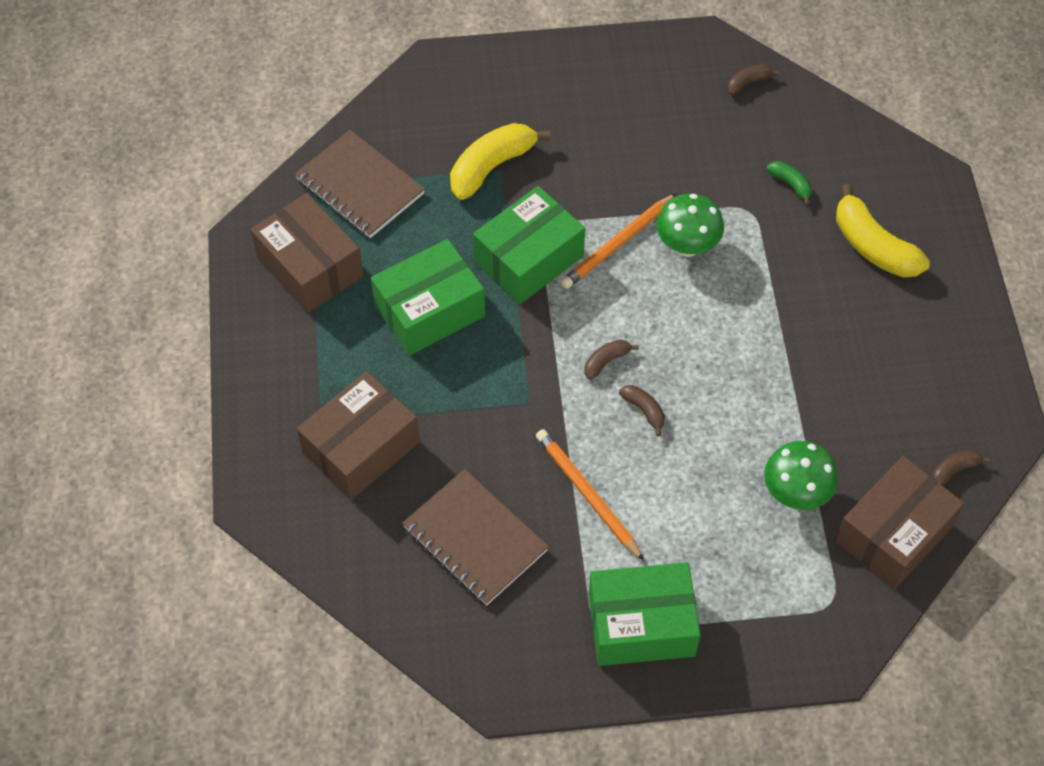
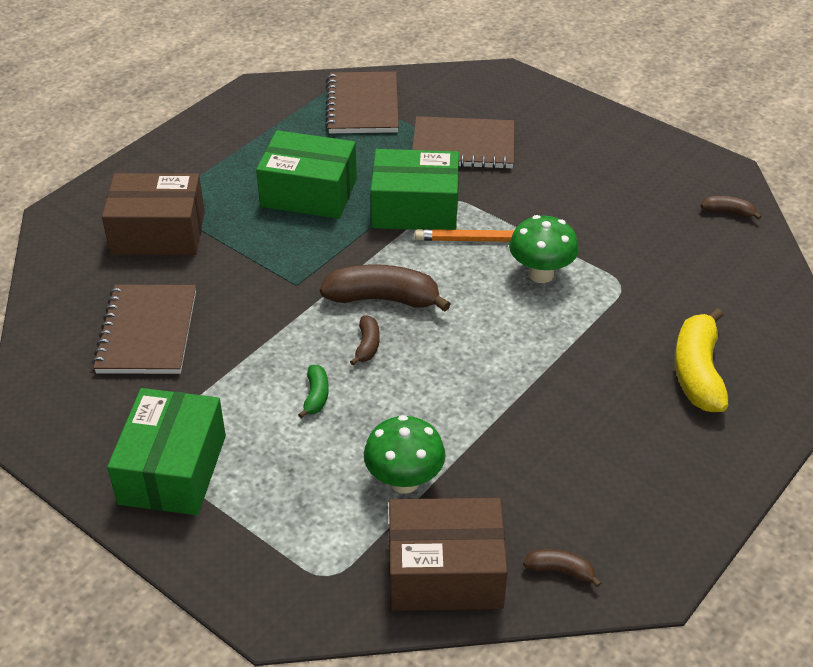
camera: 45 degrees right, 15 degrees down
brown box [251,193,364,313] -> none
yellow banana [450,123,550,200] -> brown notebook [412,116,514,169]
orange pencil [536,429,644,561] -> none
brown banana [584,340,639,380] -> brown banana [320,264,451,312], size x2.03
green box [588,562,701,666] -> green box turned 60 degrees clockwise [107,388,226,515]
green banana [767,161,812,205] -> green banana moved to [298,365,329,419]

